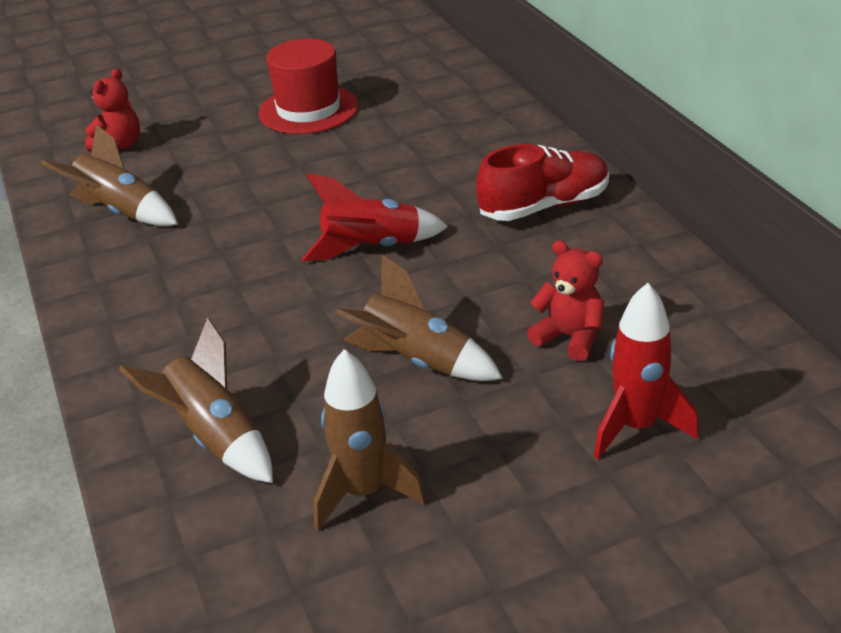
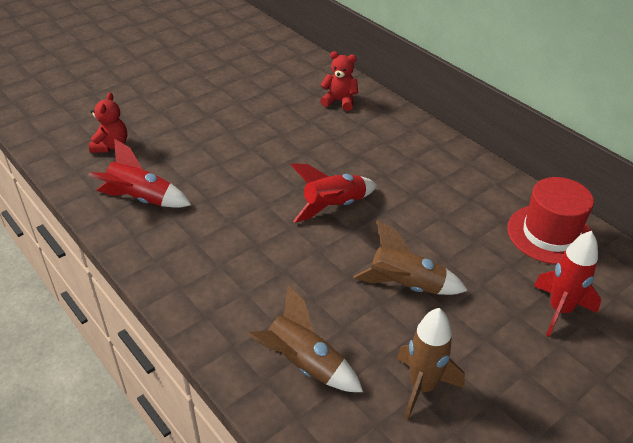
camera: 20 degrees left, 5 degrees up
brown rocket [40,124,178,226] -> red rocket [88,139,191,208]
red hat [259,39,358,134] -> red hat moved to [507,177,594,265]
red shoe [476,144,609,221] -> none
red teddy bear [527,240,604,362] -> red teddy bear moved to [320,51,358,111]

